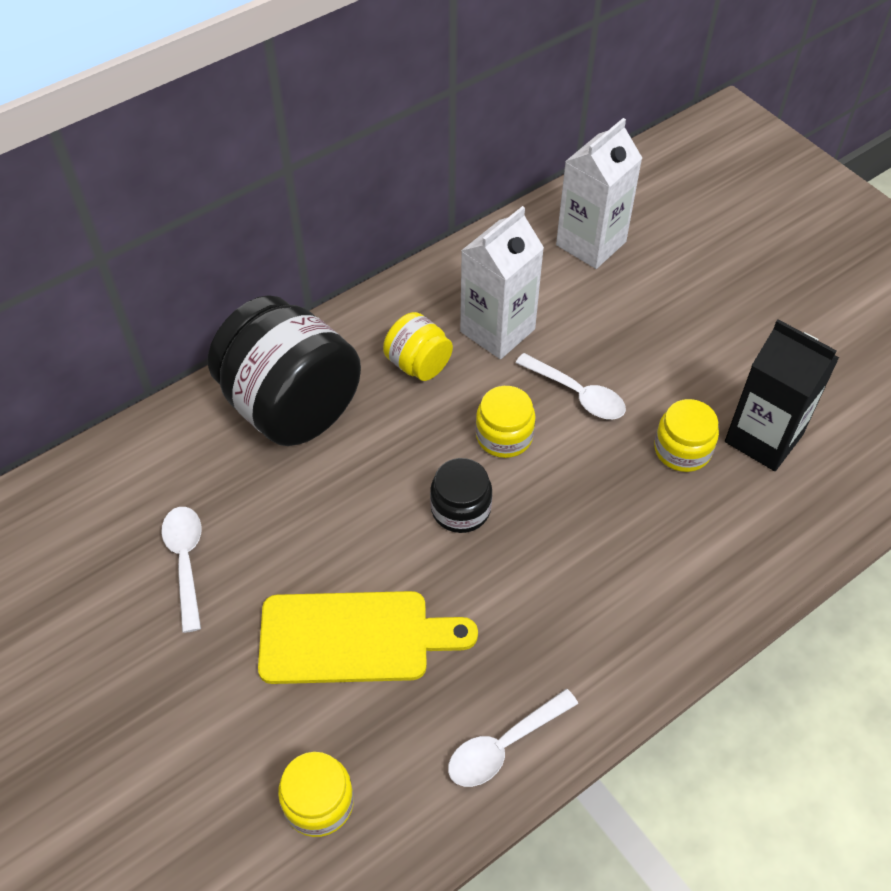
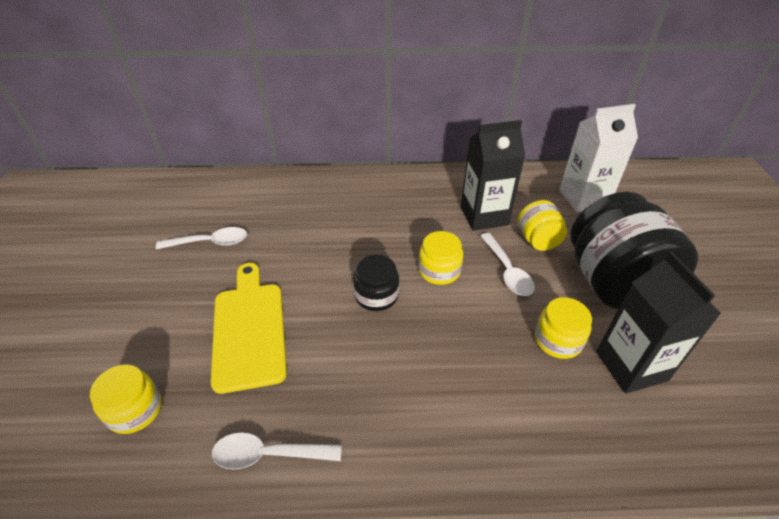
camera: 35 degrees right, 10 degrees down
white spoon [161,507,202,633] -> white spoon turned 60 degrees clockwise [156,227,247,249]
black jar [208,295,361,446] -> black jar moved to [571,192,698,309]
yellow cutting board [258,591,478,684] -> yellow cutting board turned 135 degrees counterclockwise [211,263,287,394]
yellow jar [383,312,453,381] -> yellow jar moved to [517,200,567,251]
white carton [460,206,544,359] -> black carton [461,120,525,231]

